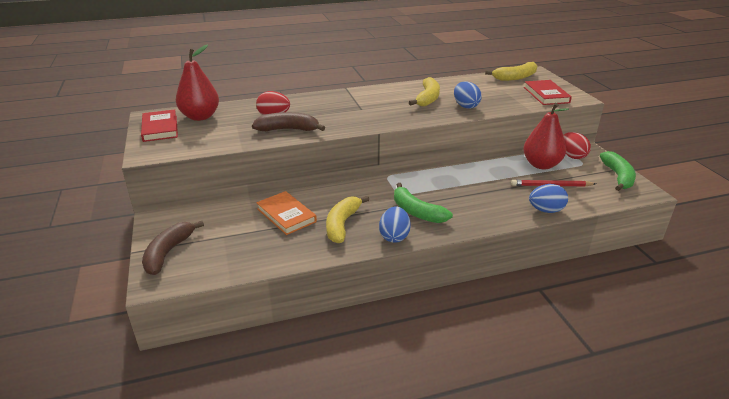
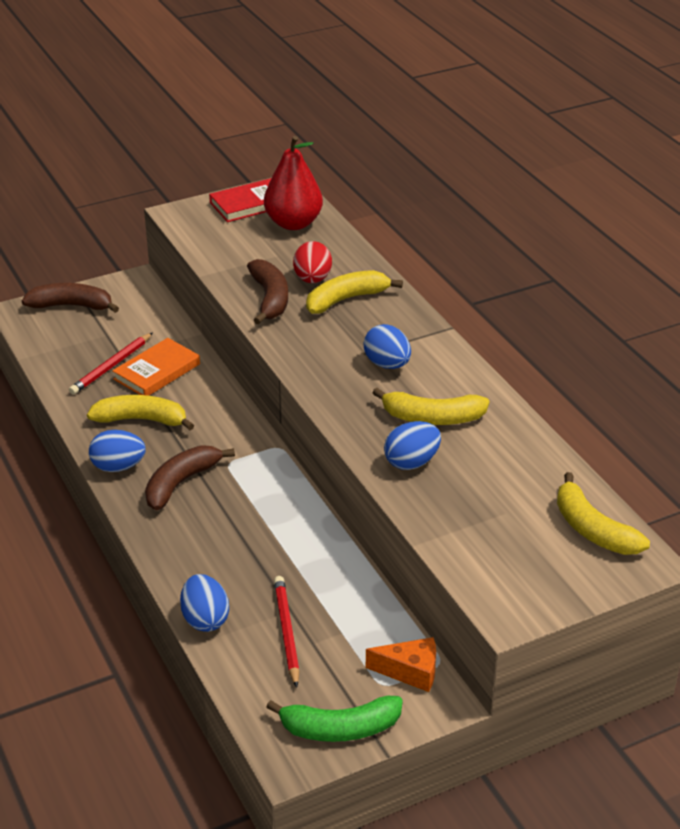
camera: 80 degrees right, 5 degrees up
green banana [394,183,453,223] -> brown banana [145,445,235,510]
red pear [523,103,569,169] -> none
red book [524,80,572,105] -> none
red egg [563,132,591,159] -> orange cheese [366,637,436,692]
none -> red pencil [69,333,153,395]
none -> yellow banana [306,270,403,314]
none -> blue egg [364,324,411,369]

